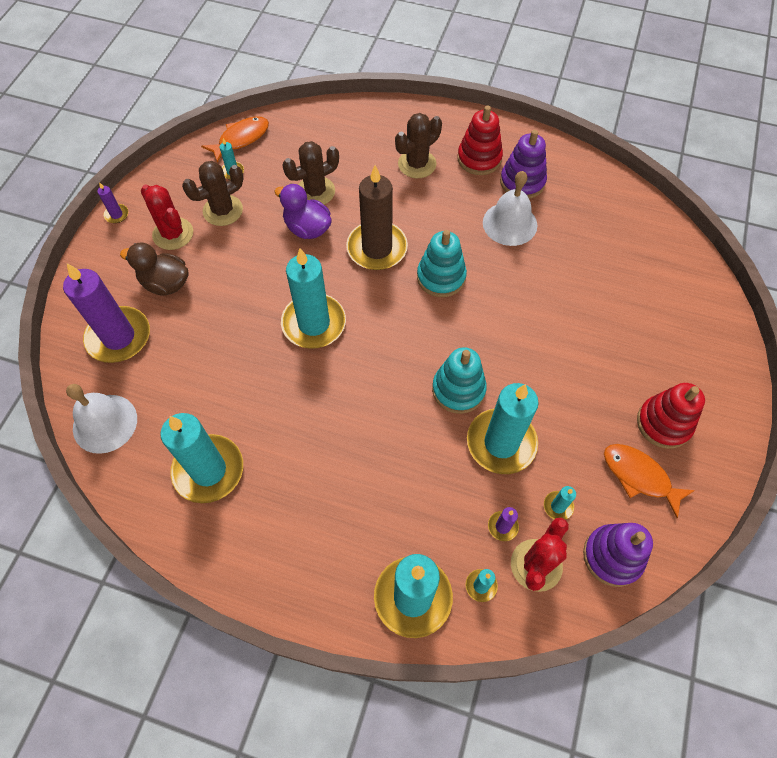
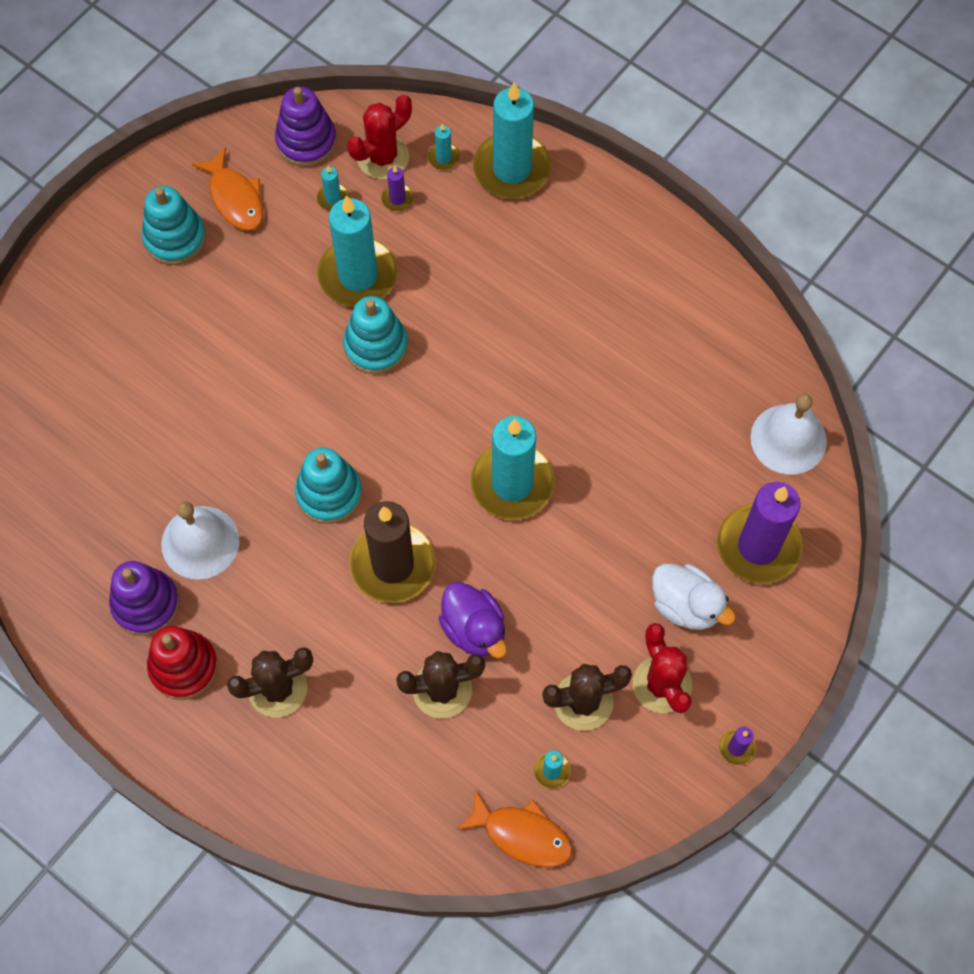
camera: 160 degrees left, 5 degrees up
brown duck [120,242,188,296] -> white duck [652,564,736,630]
turquoise candle [160,413,243,503] -> none
orange fish [201,116,269,163] -> orange fish turned 135 degrees counterclockwise [456,789,573,868]
red stacking toy [637,383,705,449] -> turquoise stacking toy [142,186,206,265]

